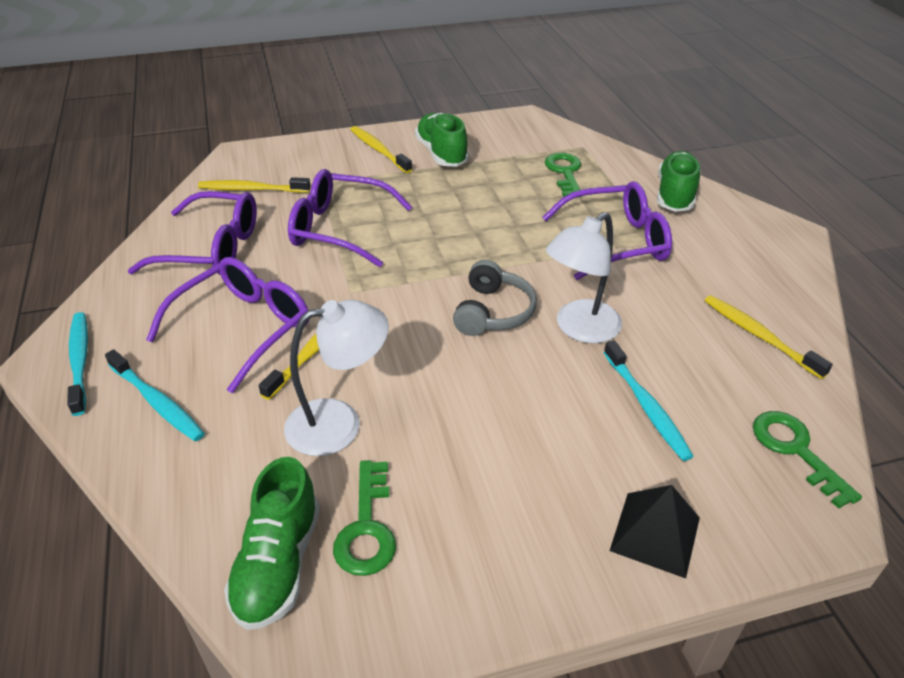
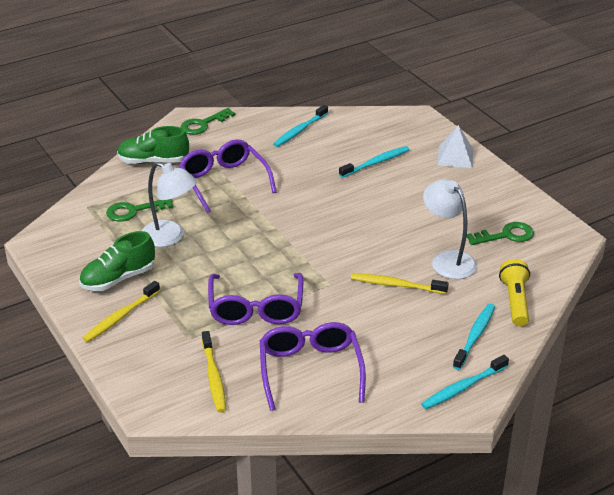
camera: 105 degrees left, 5 degrees down
purple glasses [146,257,309,393] -> none
green shoe [224,457,320,630] -> none
grey headphones [453,260,537,336] -> none
white lamp [546,212,622,343] -> white lamp moved to [142,162,197,247]
black pyramid [610,485,700,578] -> white pyramid [437,125,473,168]
yellow toothbrush [704,295,833,379] -> turquoise toothbrush [273,105,328,147]
green key [753,411,862,509] -> green key moved to [181,108,235,135]
none -> yellow flashlight [499,259,530,327]

